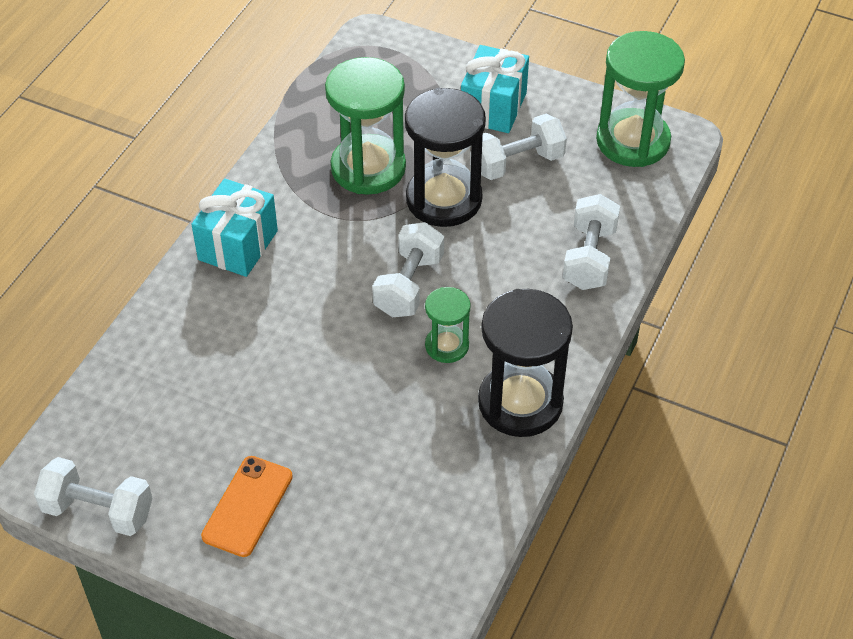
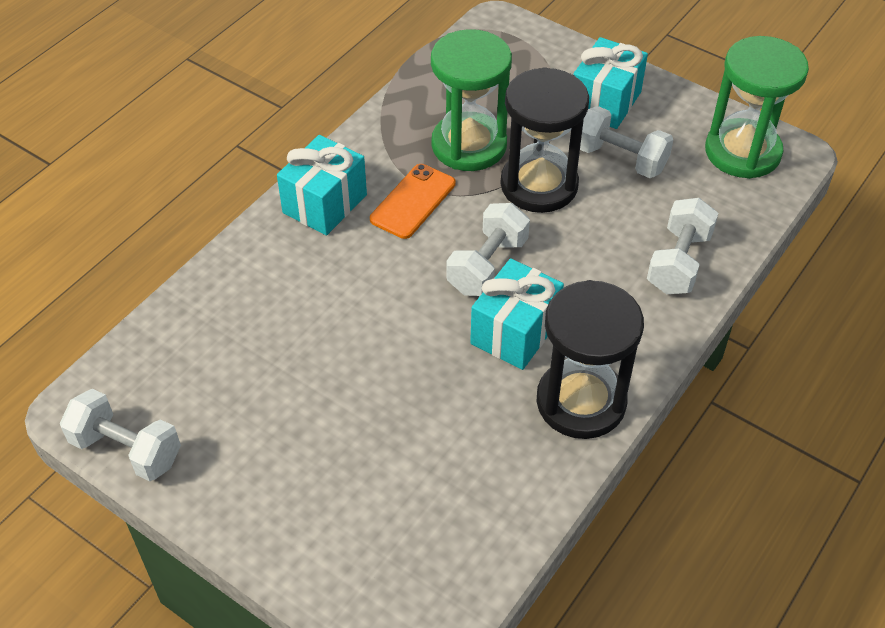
camera: 10 degrees right, 0 degrees up
orange phone [201,456,293,557] -> orange phone moved to [370,164,455,239]
green hourglass [425,287,471,363] -> turquoise gift [470,258,564,370]
white dumbbell [481,114,567,180] -> white dumbbell turned 45 degrees clockwise [580,106,673,178]

